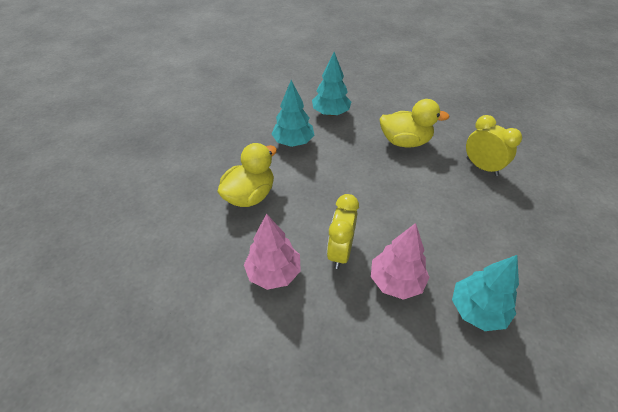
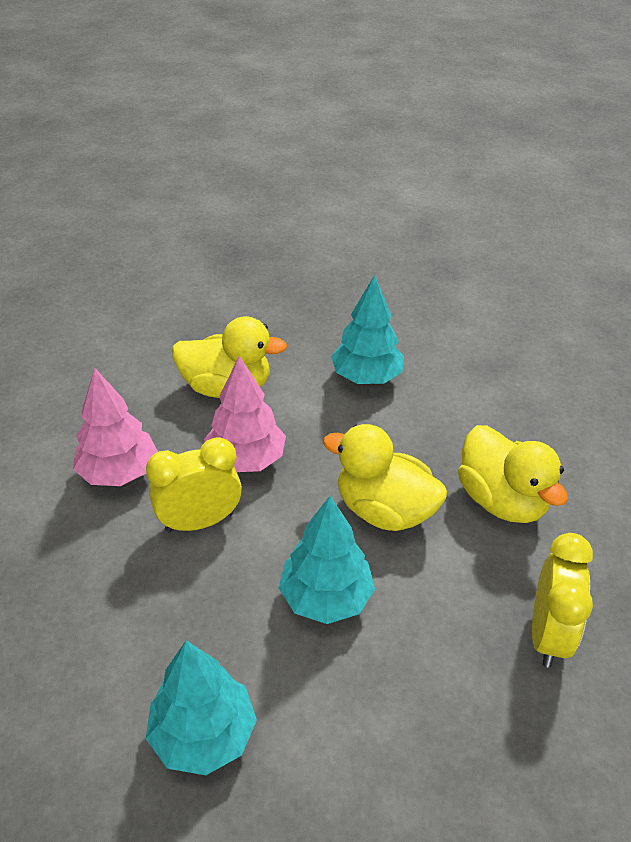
camera: 55 degrees right, 5 degrees down
turquoise tree [312,52,351,116] -> turquoise tree moved to [279,496,375,624]
pink tree [371,223,430,300] -> pink tree moved to [204,356,286,472]
none -> yellow duck [323,424,447,531]

